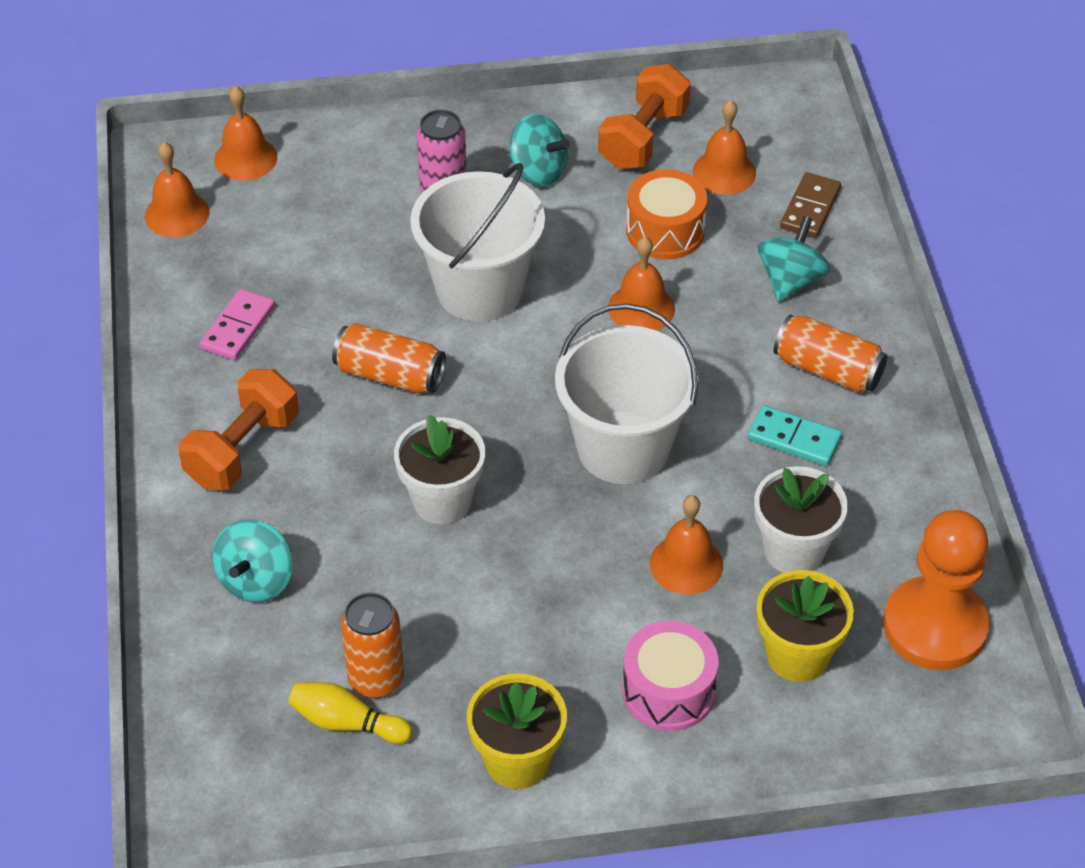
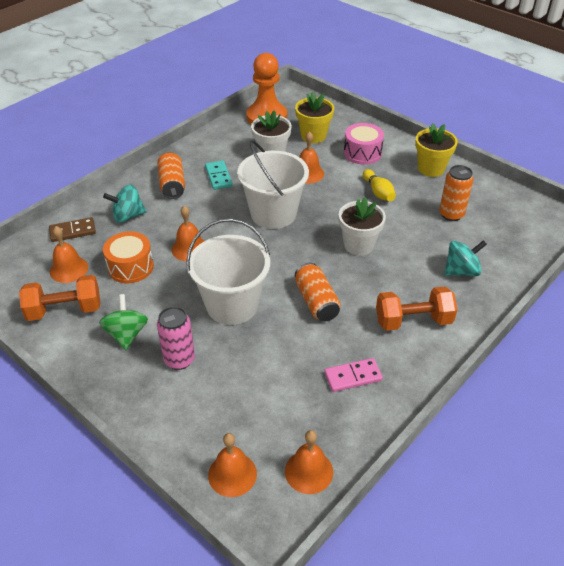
camera: 130 degrees left, 5 degrees down
yellow bowling pin [288,682,413,744] -> yellow bowling pin moved to [363,169,396,201]
turquoise spinning top [509,114,570,187] -> green spinning top [99,294,148,350]

